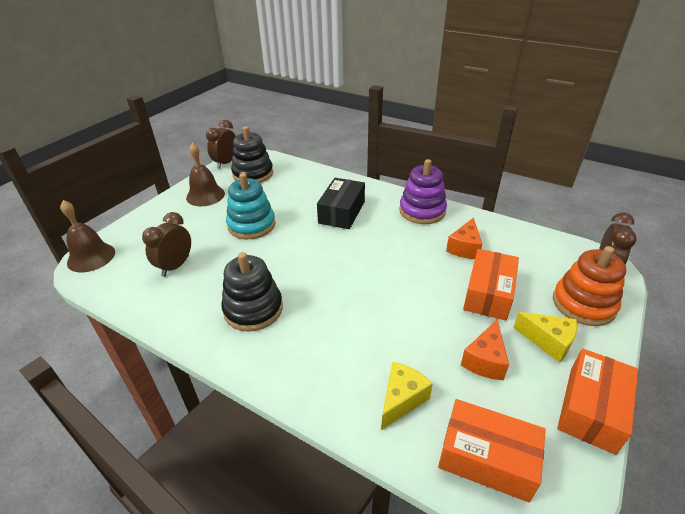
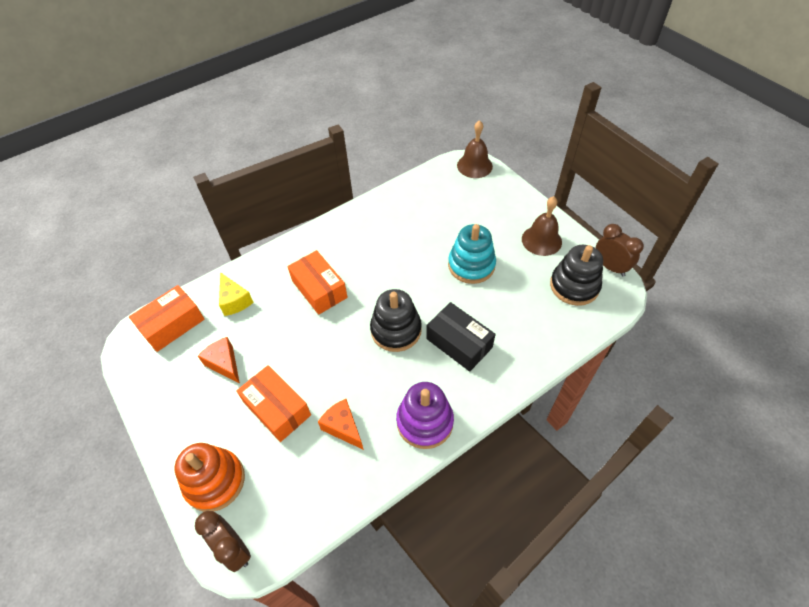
camera: 115 degrees right, 15 degrees up
brown clock [142,212,191,277] -> none
black stacking toy [221,252,283,331] -> black stacking toy moved to [370,289,422,352]
yellow cheese [513,312,577,363] -> none
orange box [557,348,638,455] -> orange box moved to [287,250,348,315]

